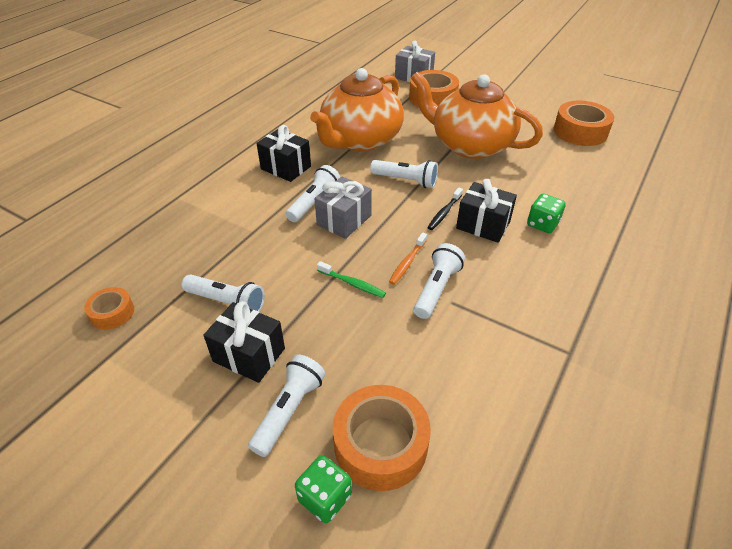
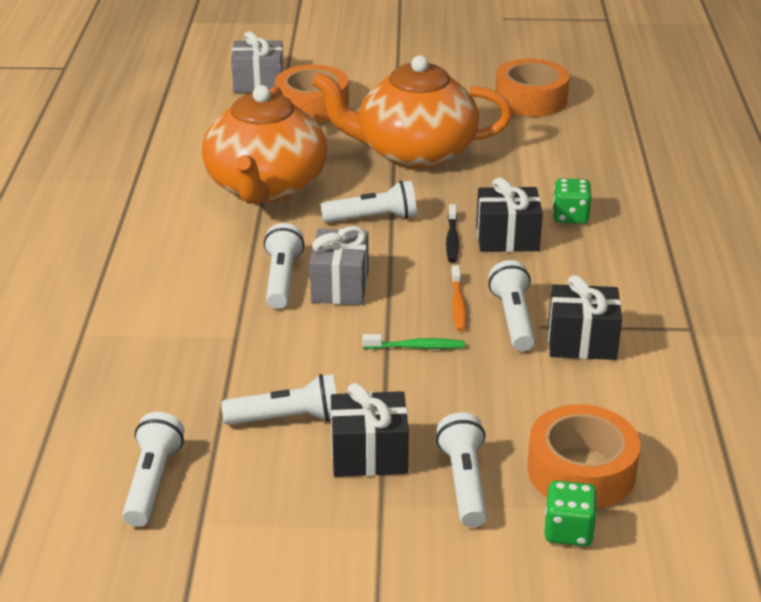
camera: 30 degrees left, 10 degrees down
orange tape [84,287,134,330] -> white flashlight [122,412,184,527]
black gift [257,125,311,182] -> black gift moved to [548,275,622,360]

